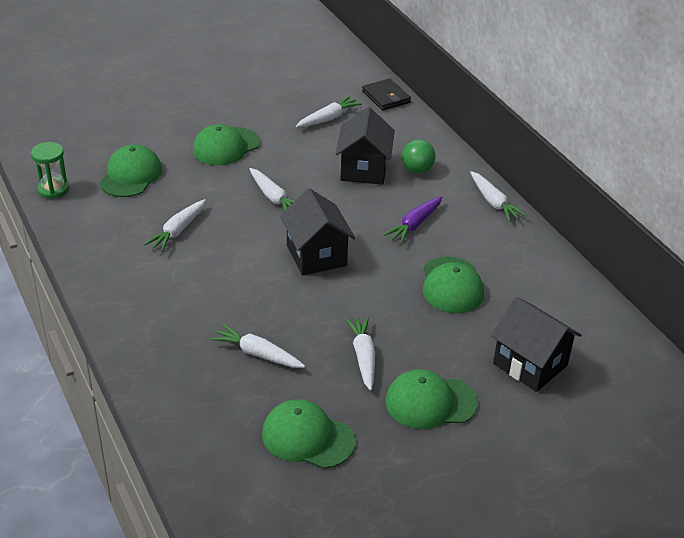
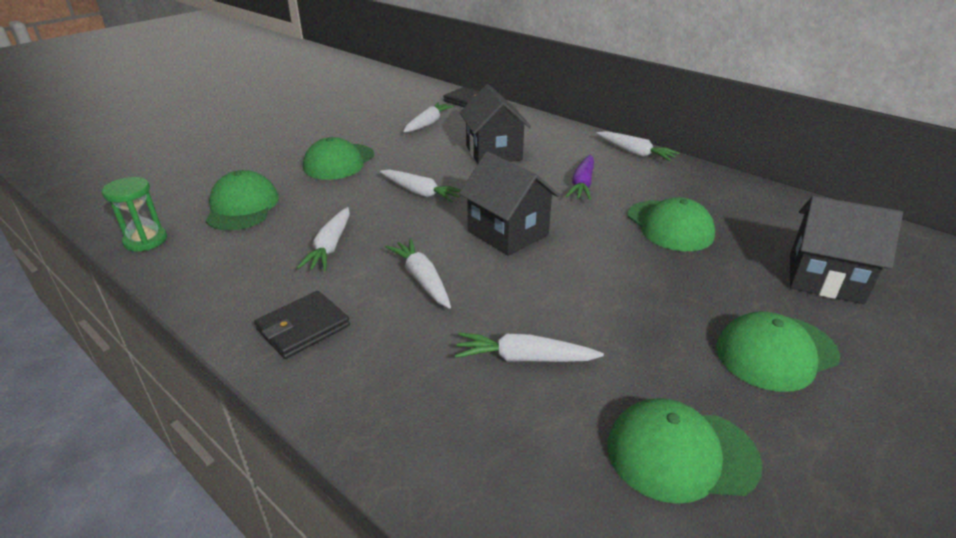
camera: 20 degrees left, 5 degrees down
white carrot [345,316,375,391] -> white carrot moved to [385,238,451,309]
green ball [402,140,436,173] -> none
none -> black wallet [254,291,350,359]

